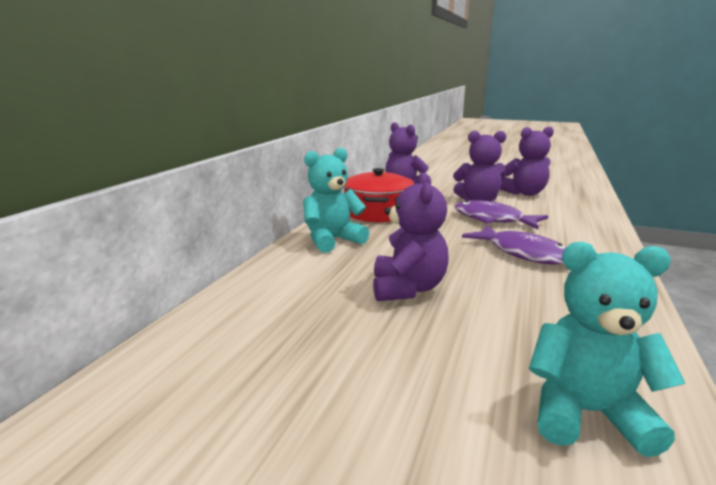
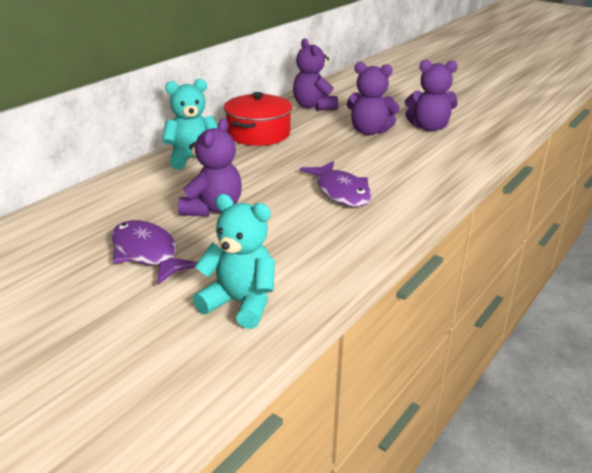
camera: 15 degrees right, 10 degrees up
purple fish [455,200,548,229] -> purple fish moved to [111,220,197,285]

